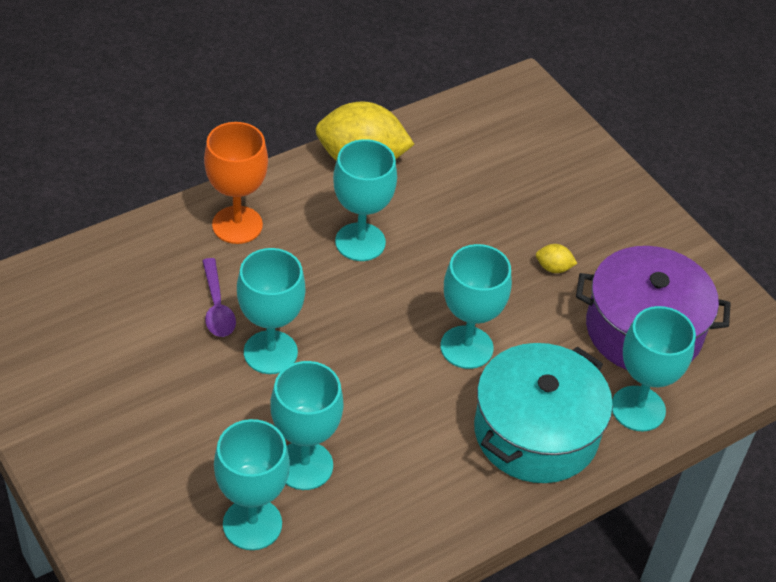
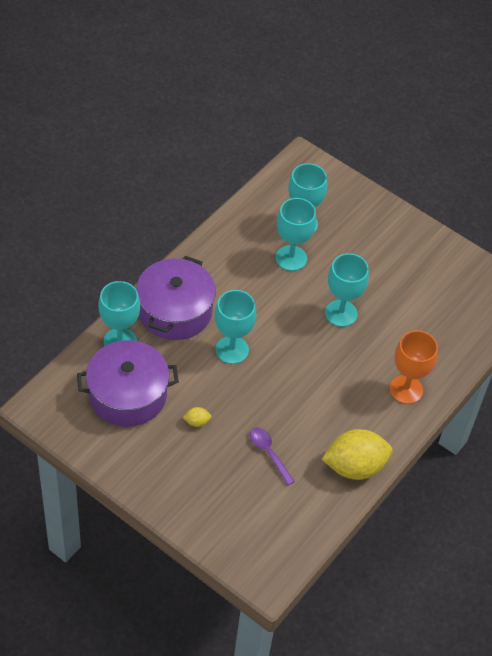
camera: 160 degrees right, 5 degrees up
purple spoon [202,258,236,337] -> purple spoon moved to [250,427,295,485]
turquoise goblet [333,139,397,261] -> none
turquoise pot [474,343,613,483] -> purple pot [136,256,216,340]

